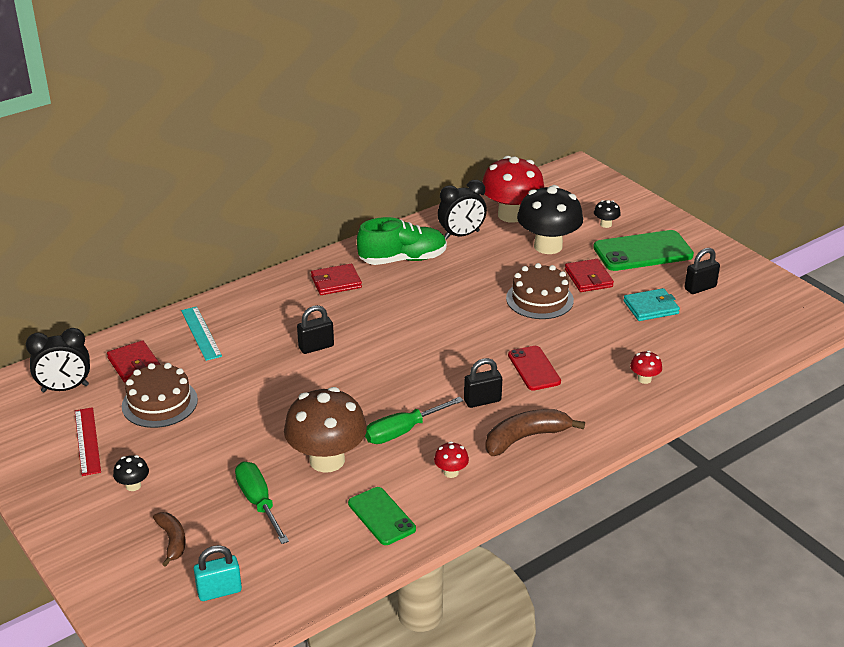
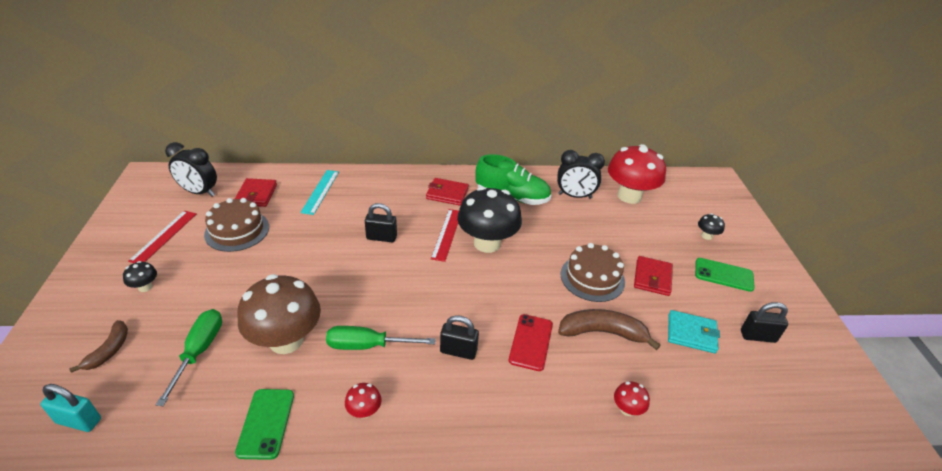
camera: 30 degrees right, 5 degrees up
brown banana [485,409,585,456] -> brown banana moved to [558,309,661,350]
black mushroom [517,185,583,254] -> black mushroom moved to [457,186,522,253]
green phone [593,230,694,271] -> green phone [695,258,755,292], size x0.61
none -> red ruler [431,209,459,262]

